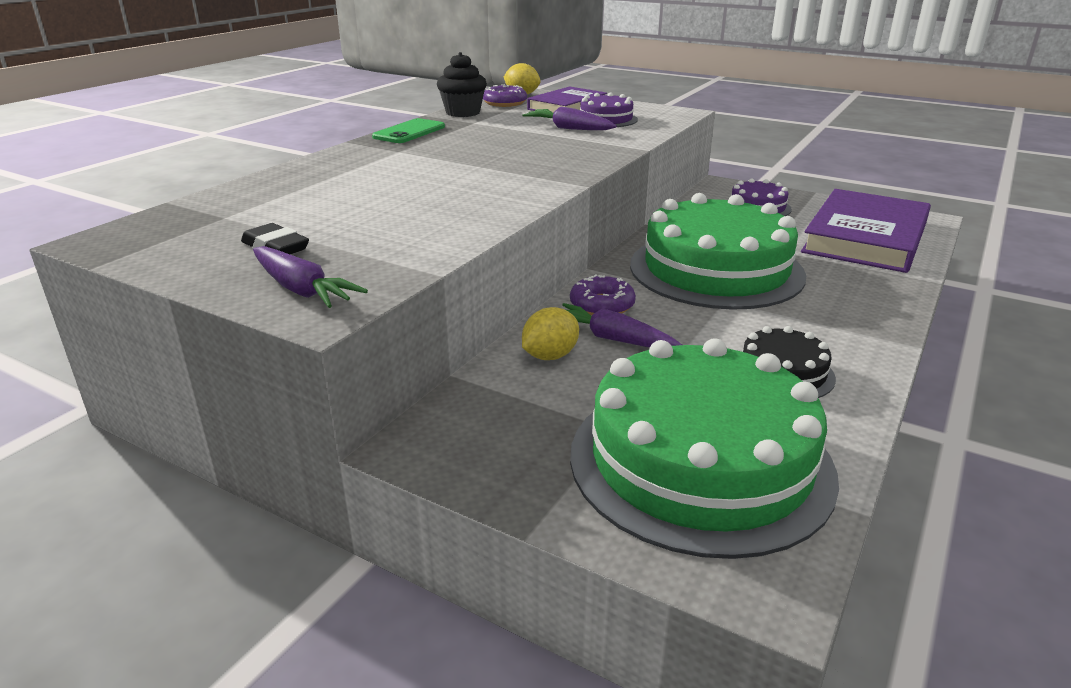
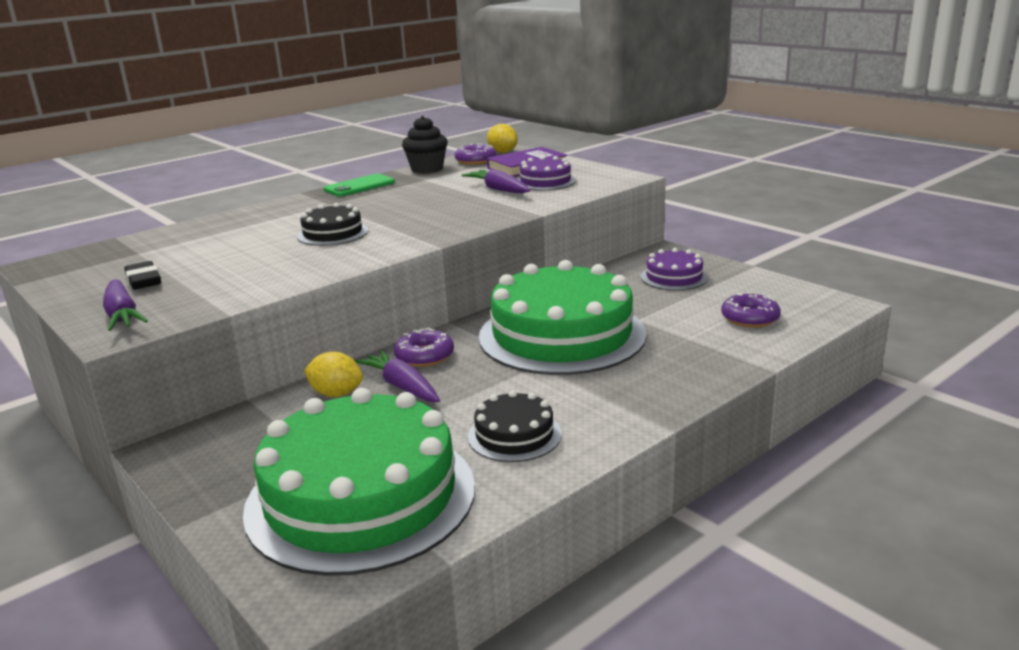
camera: 20 degrees right, 5 degrees down
yellow lemon [522,307,579,360] -> yellow lemon turned 45 degrees clockwise [304,352,363,397]
purple book [801,189,931,273] -> purple donut [721,292,781,328]
none -> black cake [297,203,368,246]

